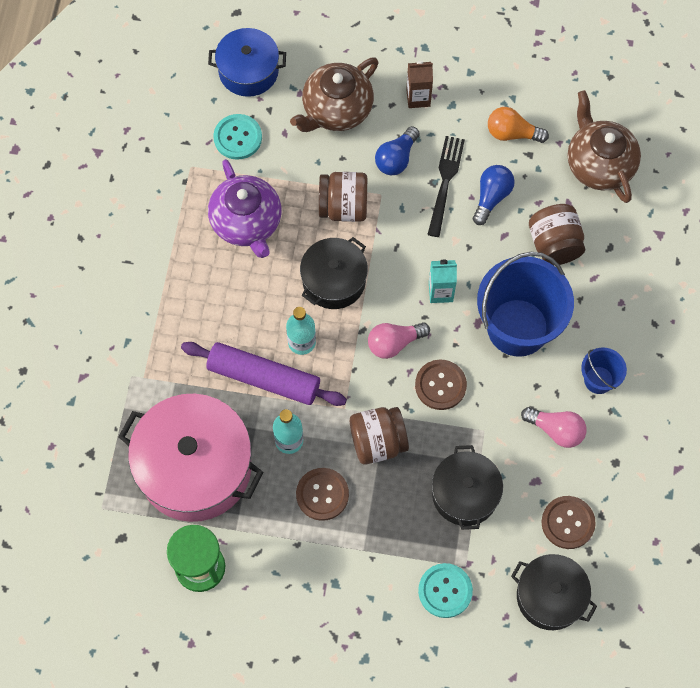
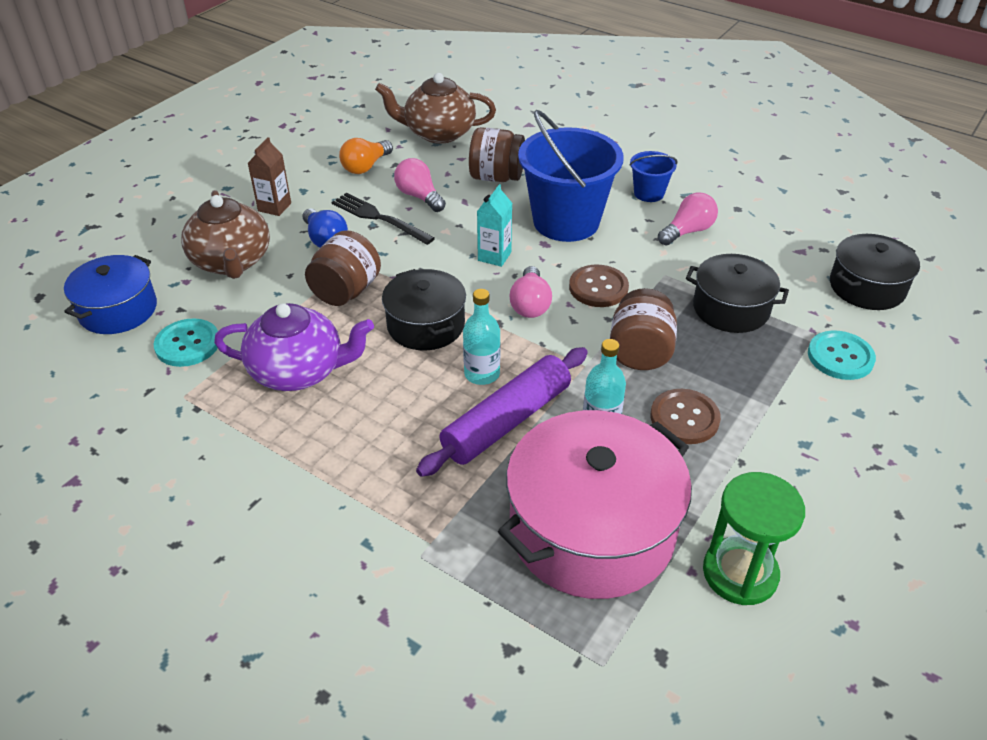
camera: 65 degrees left, 25 degrees down
blue light bulb [473,165,515,225] -> pink light bulb [394,158,446,212]
brown button [542,496,596,549] -> none

